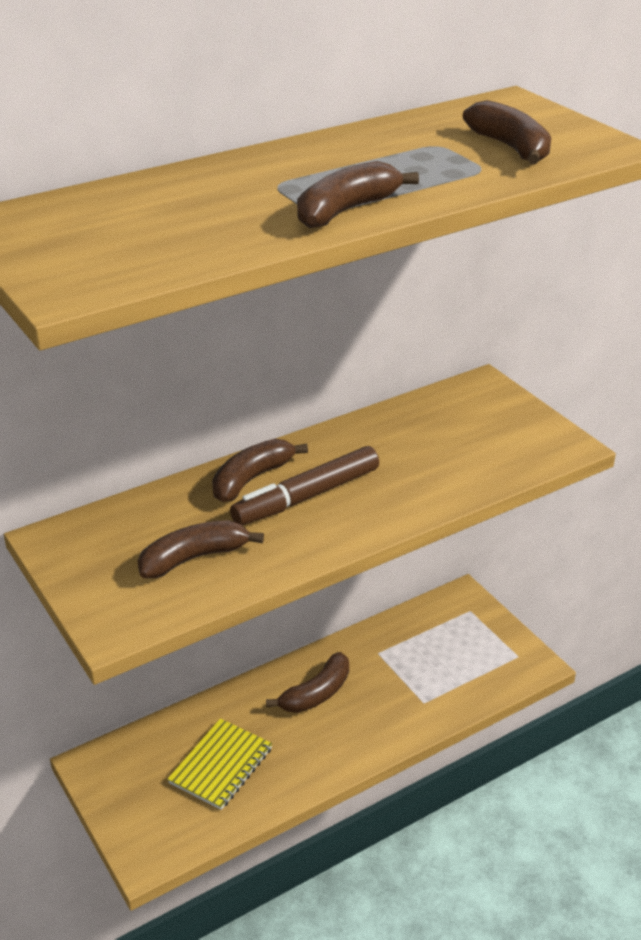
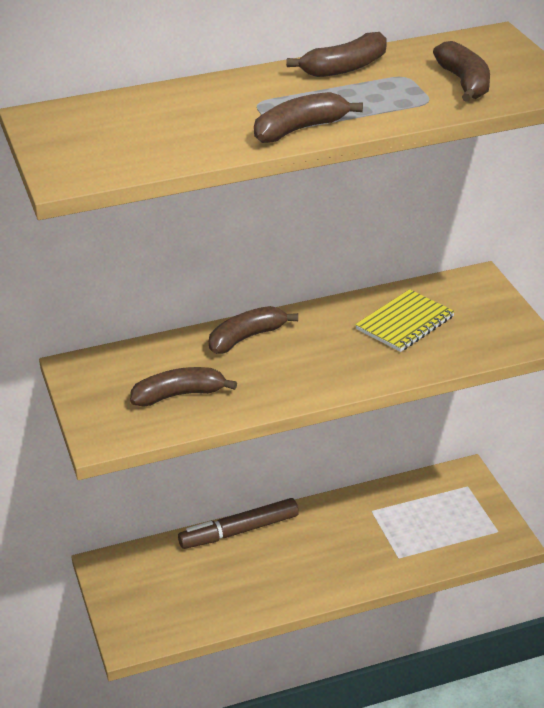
camera: 15 degrees right, 0 degrees up
yellow notebook [167,719,272,810] -> yellow notebook moved to [355,289,455,352]
brown marker [230,446,379,526] -> brown marker moved to [178,498,299,549]
brown banana [266,652,349,713] -> brown banana moved to [286,32,387,77]

